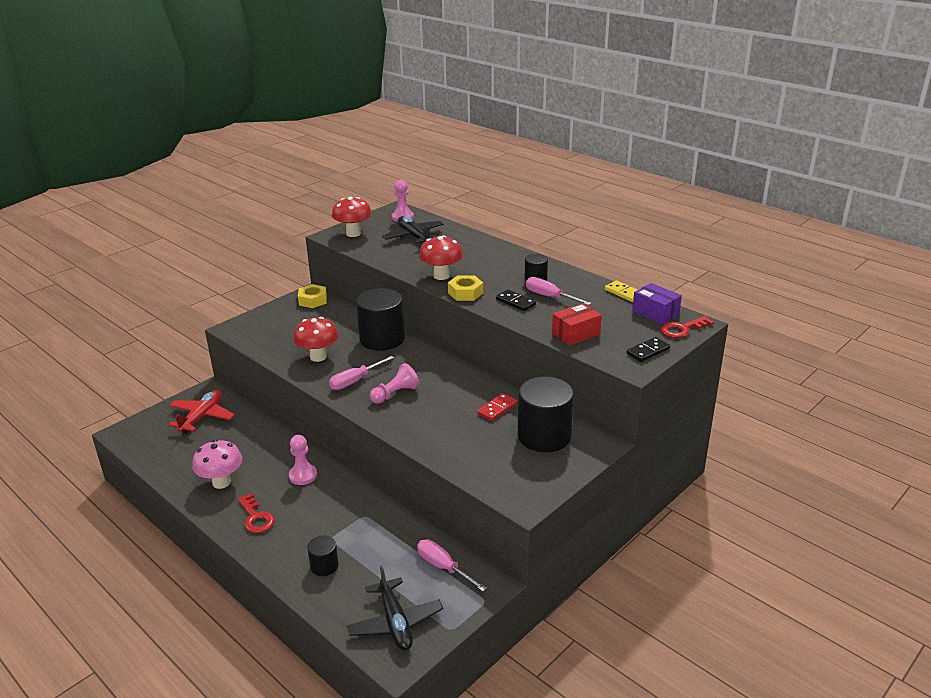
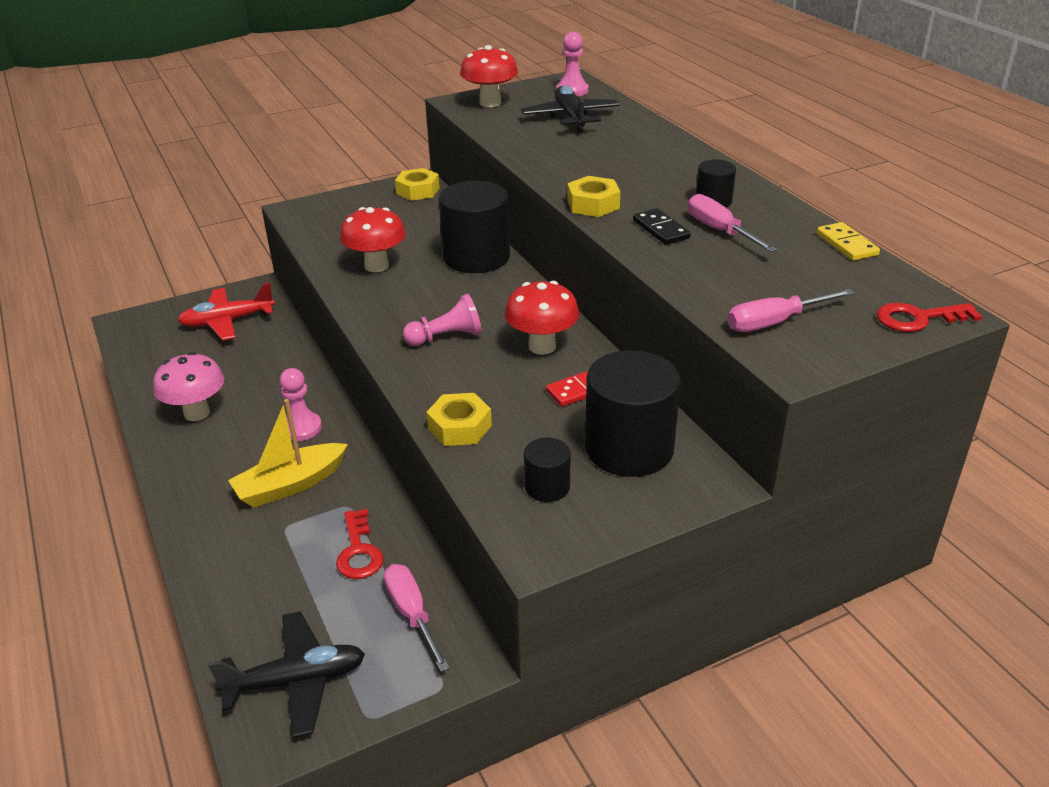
camera: 20 degrees right, 5 degrees up
red plane [168,390,235,434] -> red plane turned 150 degrees counterclockwise [177,283,275,340]
red key [238,493,275,533] -> red key moved to [336,509,384,579]
black cylinder [307,536,339,576] -> black cylinder moved to [524,437,571,502]
pink screwdriver [329,356,394,390] -> pink screwdriver moved to [727,289,854,332]
black plane [346,566,443,651] -> black plane turned 105 degrees counterclockwise [208,611,365,738]
red mushroom [419,236,463,280] -> red mushroom moved to [505,281,579,355]
red box [552,303,602,346] -> none
black domino [626,337,670,362] -> none
purple box [632,283,682,325] -> none
none -> yellow boat [228,399,348,507]
none -> yellow nut [426,393,492,446]

